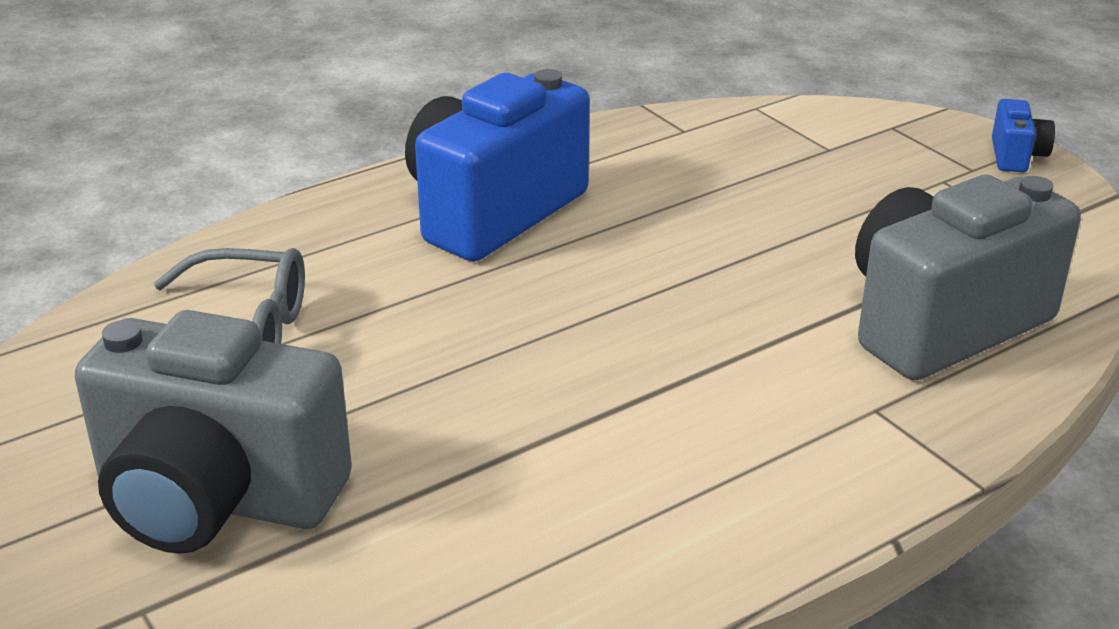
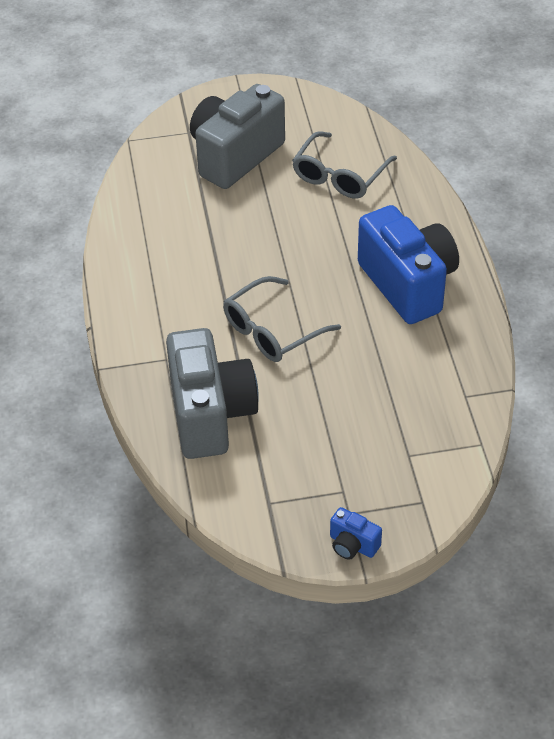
camera: 115 degrees right, 15 degrees up
none -> grey glasses [223,276,341,362]

